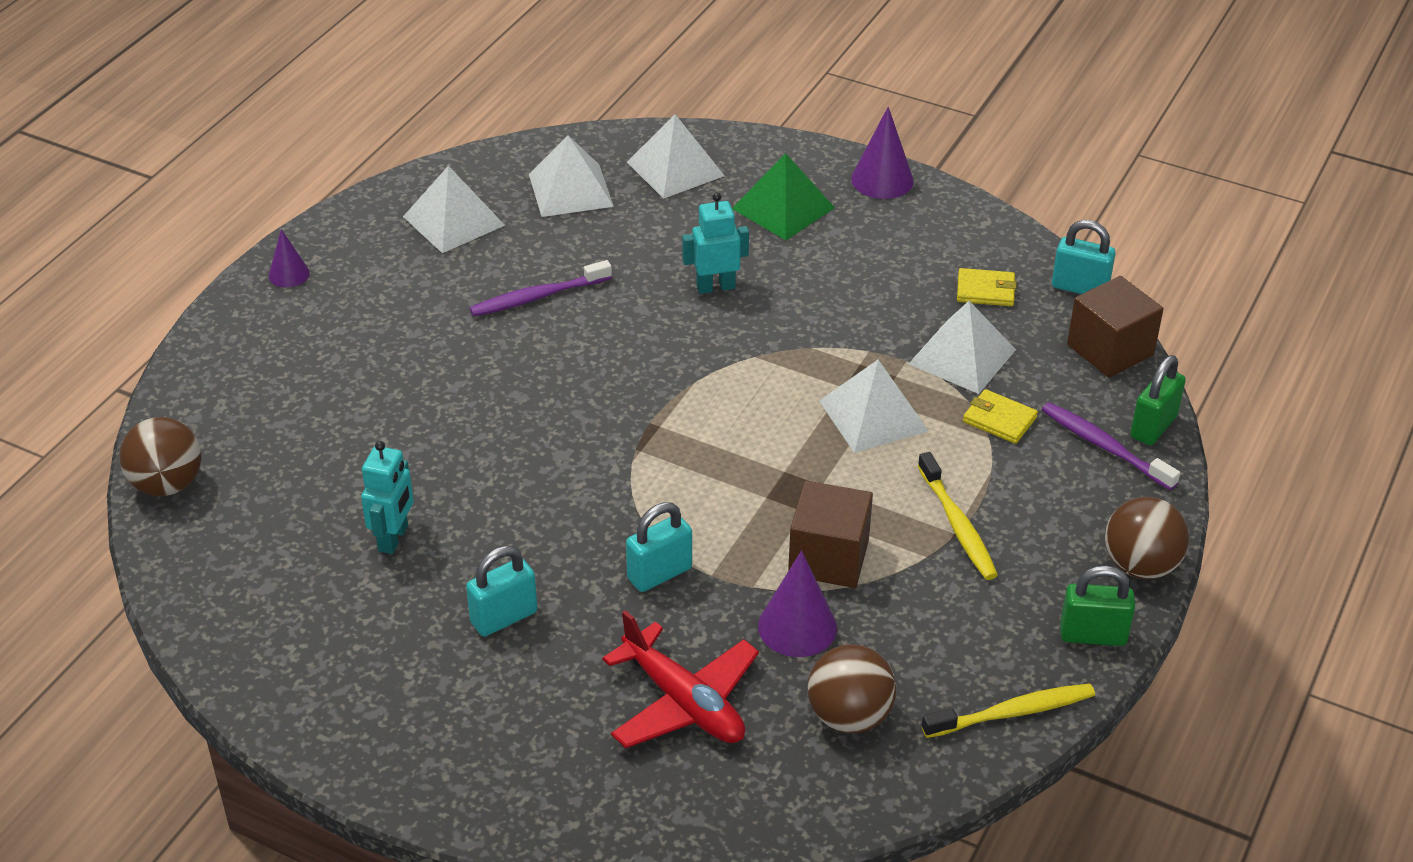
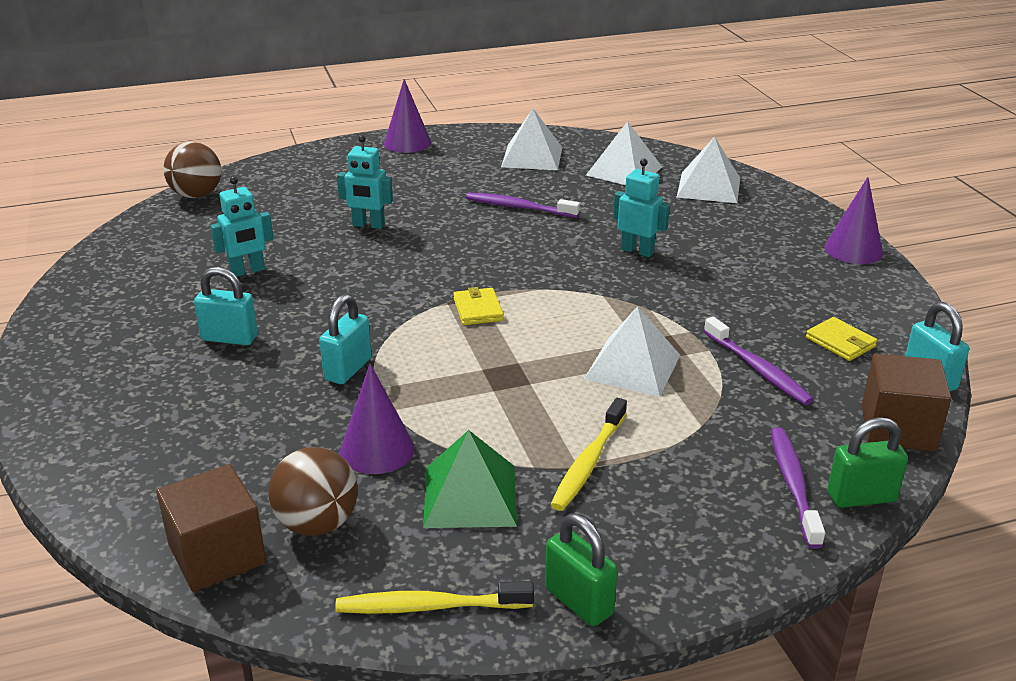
camera: 45 degrees right, 10 degrees down
purple cone [268,229,310,288] -> purple cone [384,79,431,153], size x1.62
red plane [602,610,759,748] -> none
turquoise padlock [626,502,692,592] -> turquoise padlock turned 75 degrees counterclockwise [319,294,371,384]
green pyramid [732,153,835,240] -> green pyramid moved to [423,430,517,528]
brown cube [788,481,873,588] -> brown cube moved to [156,464,266,592]
white pyramid [909,301,1016,394] -> purple toothbrush [704,317,814,405]
yellow toothbrush [922,683,1095,738] -> yellow toothbrush turned 150 degrees clockwise [335,581,534,614]
yellow wallet [963,389,1038,444] -> yellow wallet moved to [453,287,504,325]
brown ball [1105,497,1189,579] -> none
none -> turquoise robot [337,135,393,229]

